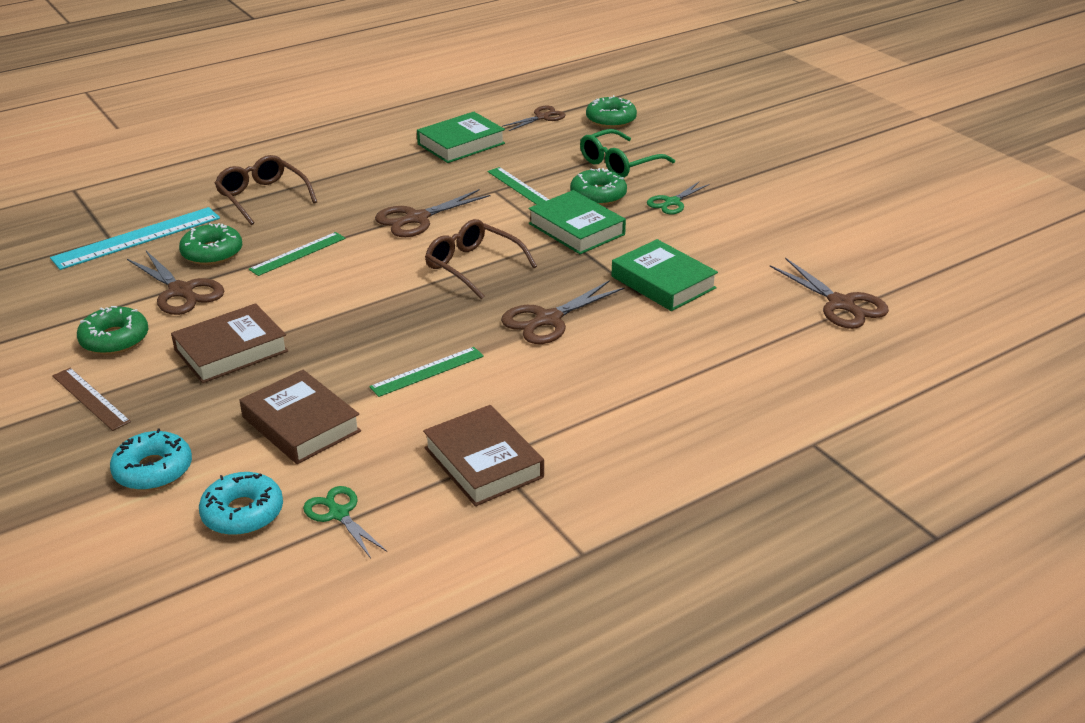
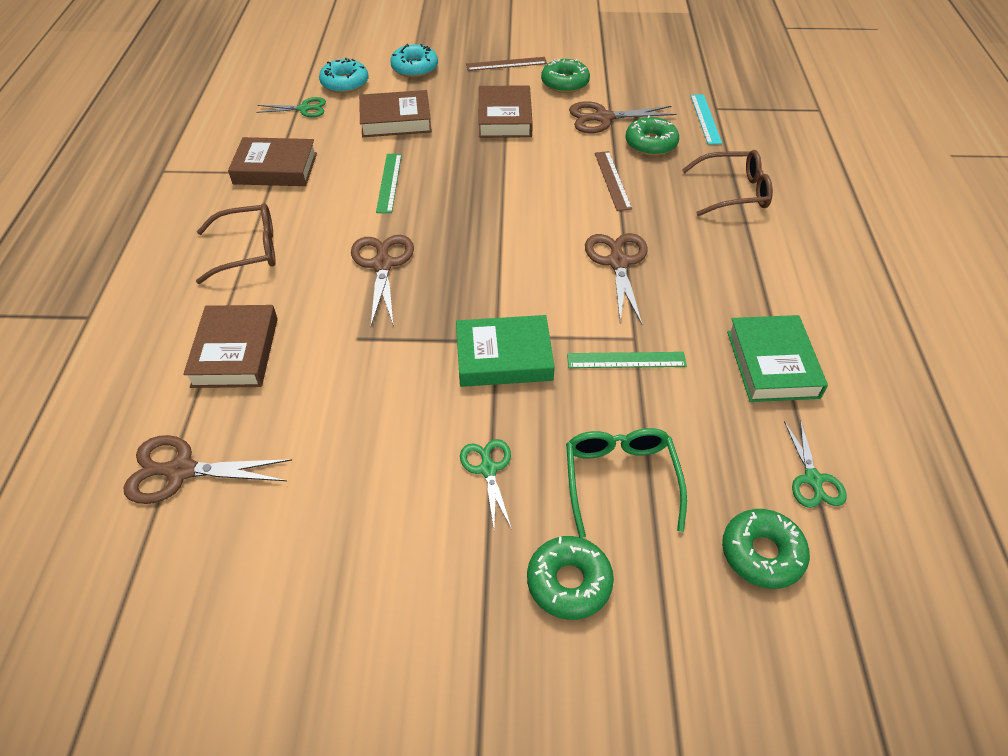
camera: 125 degrees right, 15 degrees up
turquoise ruler [50,207,220,270] -> turquoise ruler [690,94,722,145], size x0.62
green ruler [249,232,346,276] -> brown ruler [595,151,632,211]
brown glasses [425,219,537,299] -> brown glasses moved to [196,203,276,284]
brown scissors [502,106,566,131] -> green scissors [784,419,847,508]
green donut [570,168,627,206] -> green donut moved to [527,536,614,620]
green book [611,239,718,311] -> none
none -> brown book [183,305,278,388]

